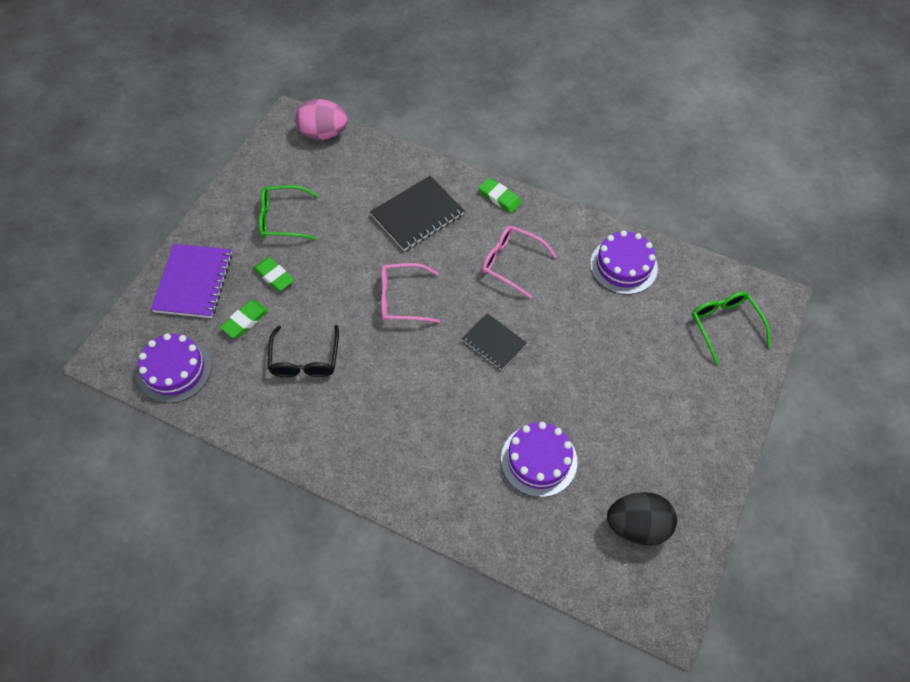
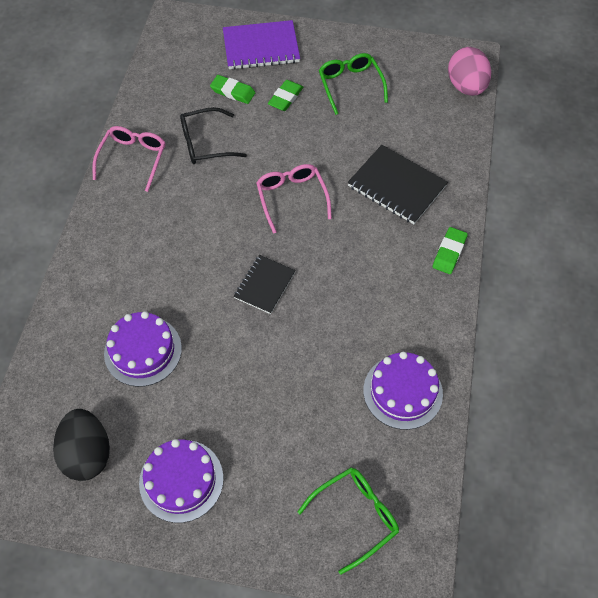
camera: 75 degrees right, 0 degrees up
purple cake [138,333,212,403] -> purple cake moved to [139,439,223,523]
pink glasses [482,226,557,298] -> pink glasses moved to [92,126,166,192]

